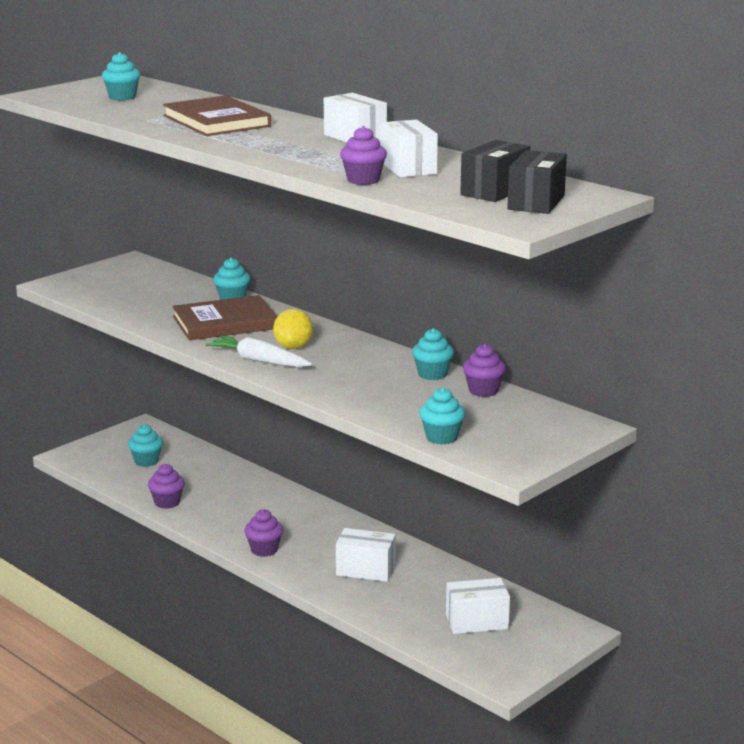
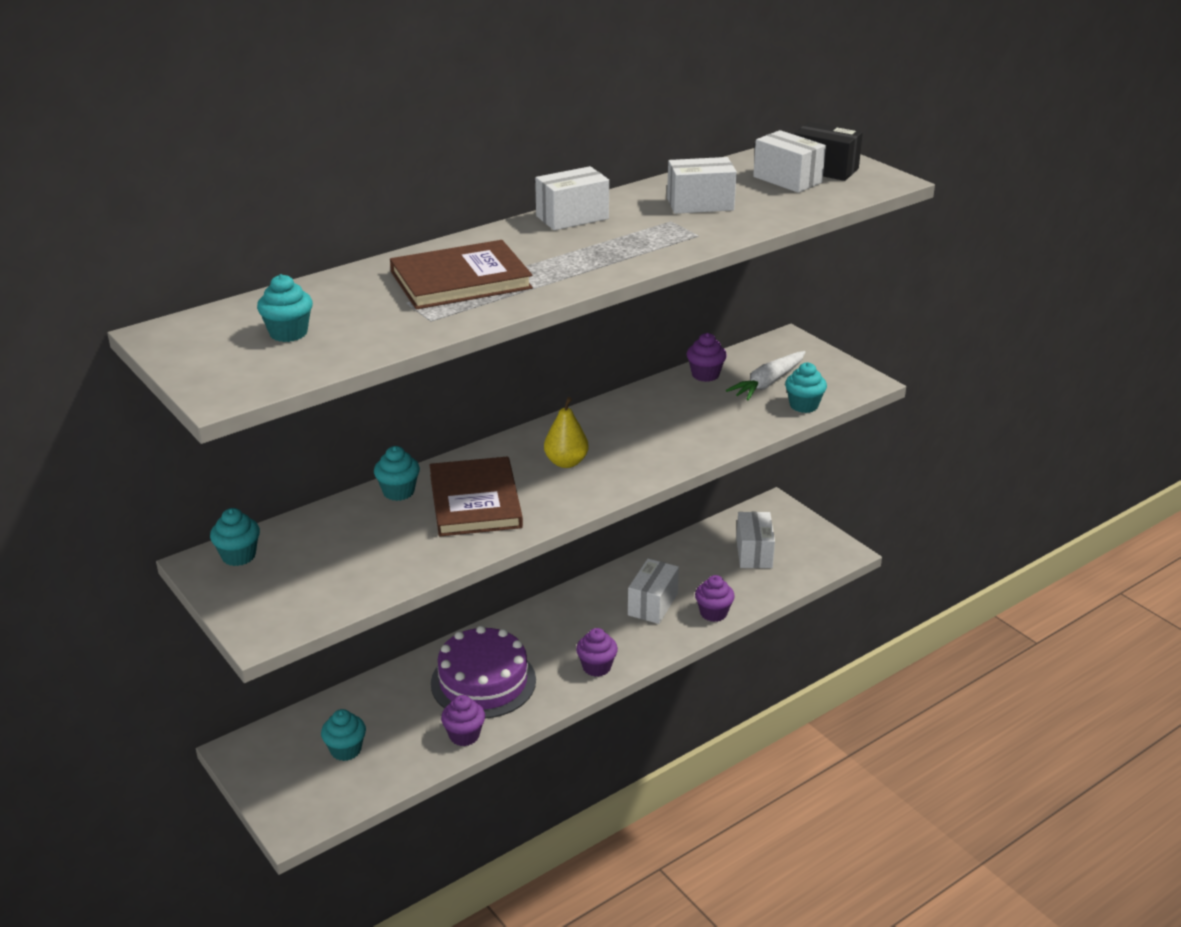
camera: 80 degrees left, 10 degrees up
white carrot [206,335,312,367] -> white carrot moved to [726,351,805,400]
yellow lemon [273,309,313,349] -> yellow pear [544,397,589,468]
purple cupcake [340,126,387,185] -> purple cupcake moved to [695,575,735,622]
turquoise cupcake [412,328,454,380] -> turquoise cupcake moved to [210,508,260,566]
black box [460,140,530,202] -> white box [753,130,826,193]
none -> purple cake [431,626,536,718]

